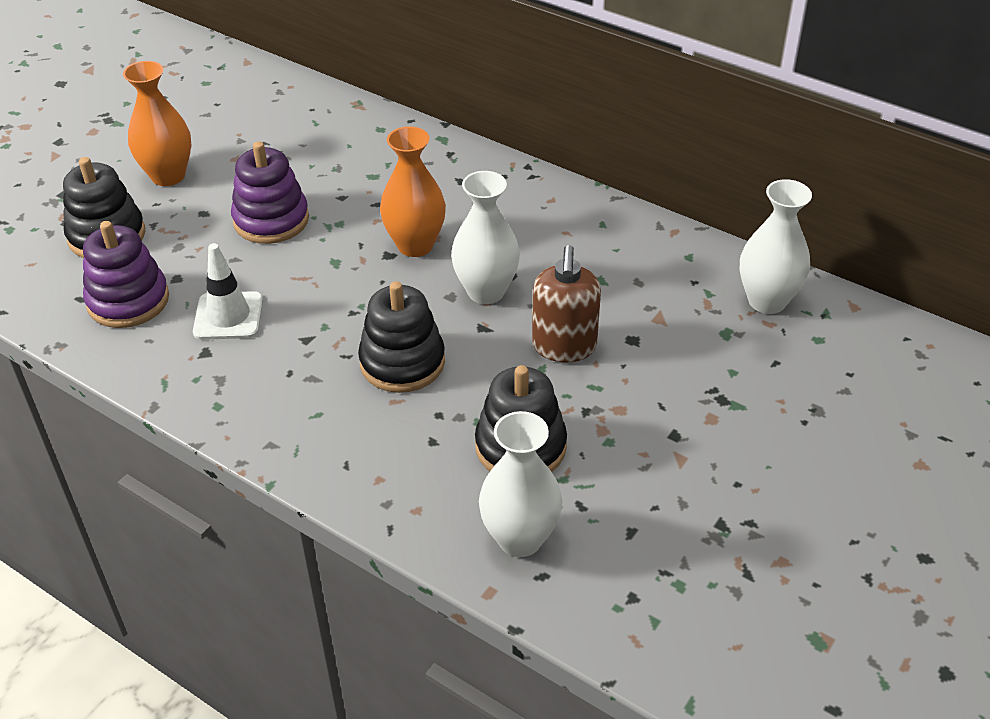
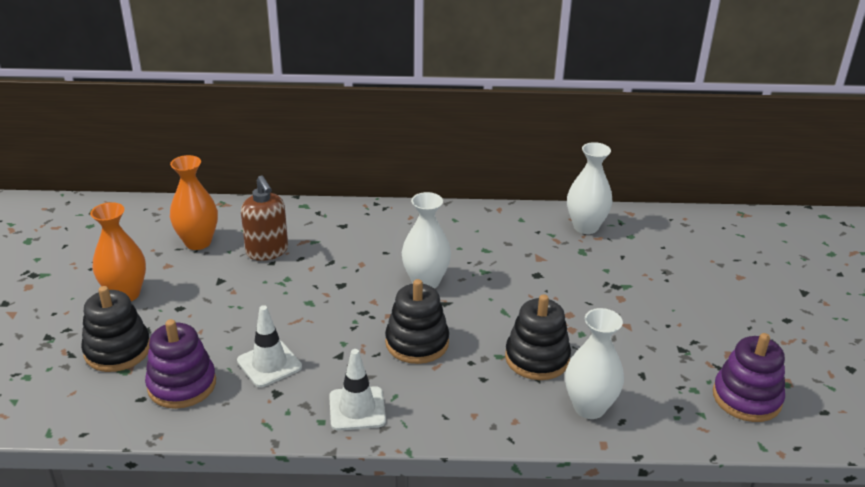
camera: 35 degrees left, 10 degrees down
purple stacking toy [231,141,309,244] -> purple stacking toy moved to [713,333,785,422]
orange vase [380,127,446,257] -> orange vase moved to [170,155,218,250]
brown soap dispenser [532,245,601,362] -> brown soap dispenser moved to [241,175,288,261]
none -> white traffic cone [329,349,386,431]

